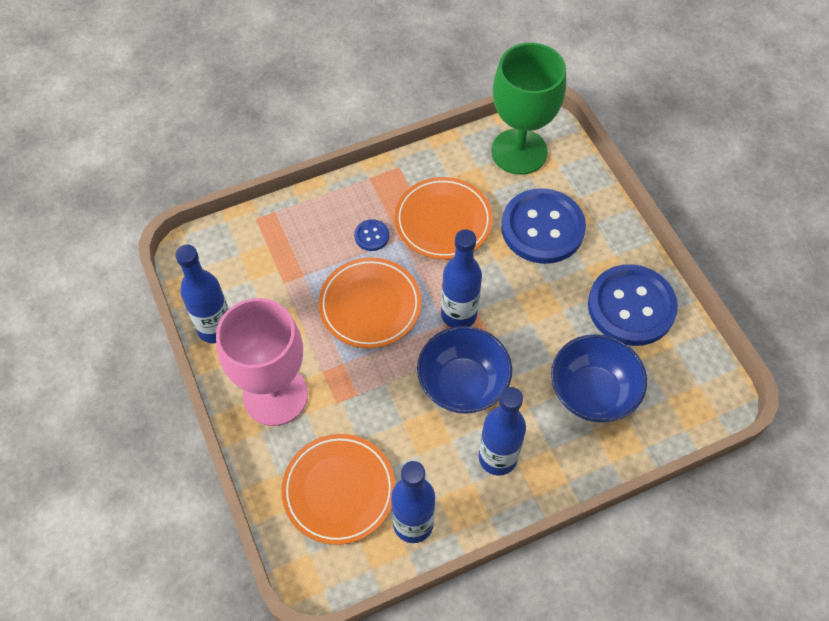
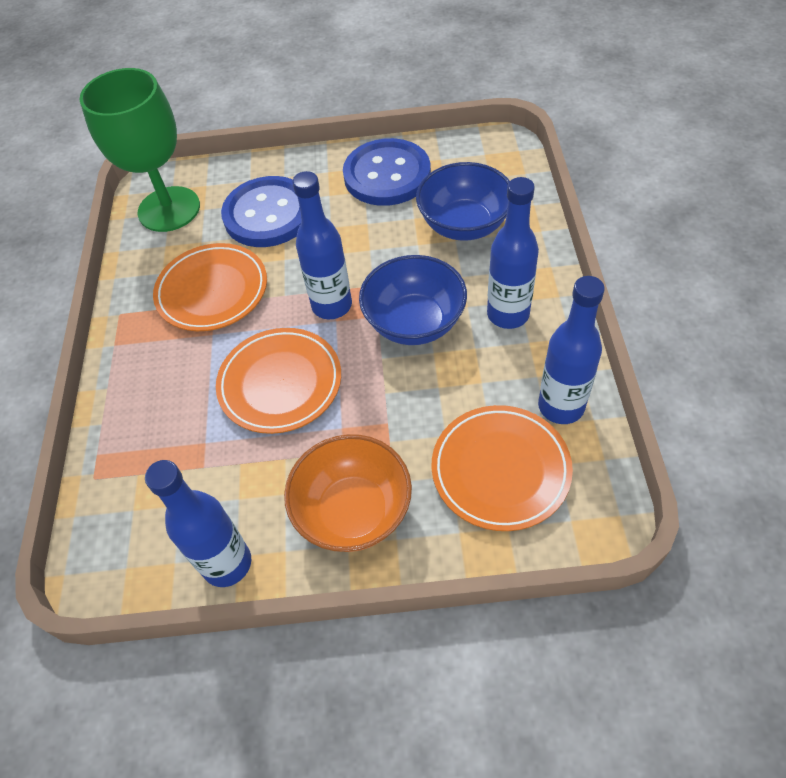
camera: 65 degrees left, 5 degrees down
pink goblet [216,298,308,426] -> orange bowl [284,434,412,552]
blue button [354,219,389,251] -> none

